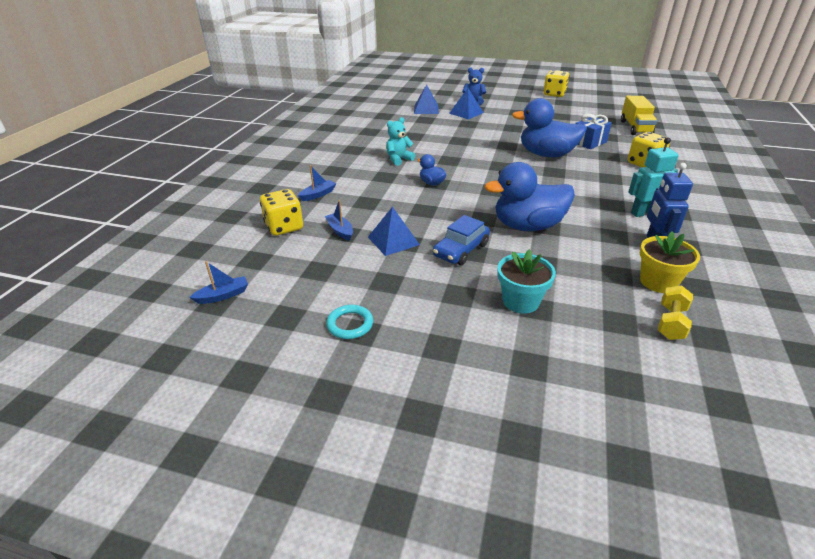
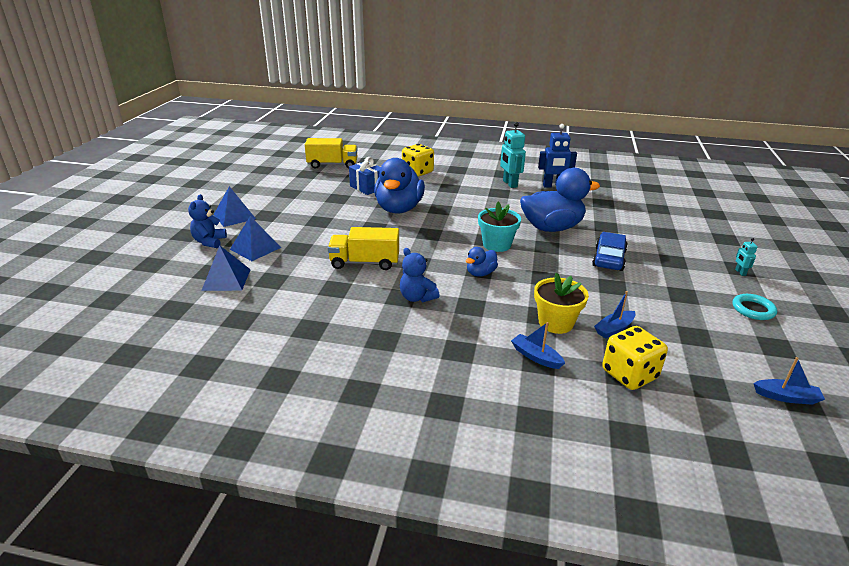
camera: 95 degrees left, 5 degrees down
blue boat [189,261,248,304] -> blue boat turned 135 degrees clockwise [753,357,825,405]
blue pyramid [368,207,420,256] -> blue pyramid moved to [214,186,256,227]
turquoise teddy bear [386,117,415,166] -> blue teddy bear [400,248,440,302]
blue car [433,215,490,265] -> blue car turned 105 degrees counterclockwise [592,232,628,271]
blue duck [484,162,575,231] -> blue duck turned 90 degrees counterclockwise [520,168,600,232]
turquoise flower pot [497,249,556,313] -> turquoise flower pot moved to [478,201,521,252]
yellow dice [543,70,569,97] -> none
yellow flower pot [640,231,700,293] -> yellow flower pot moved to [534,273,589,334]
yellow dumbbell [658,285,693,340] -> none
none -> yellow truck [328,227,399,270]
none -> turquoise robot [735,238,758,276]

